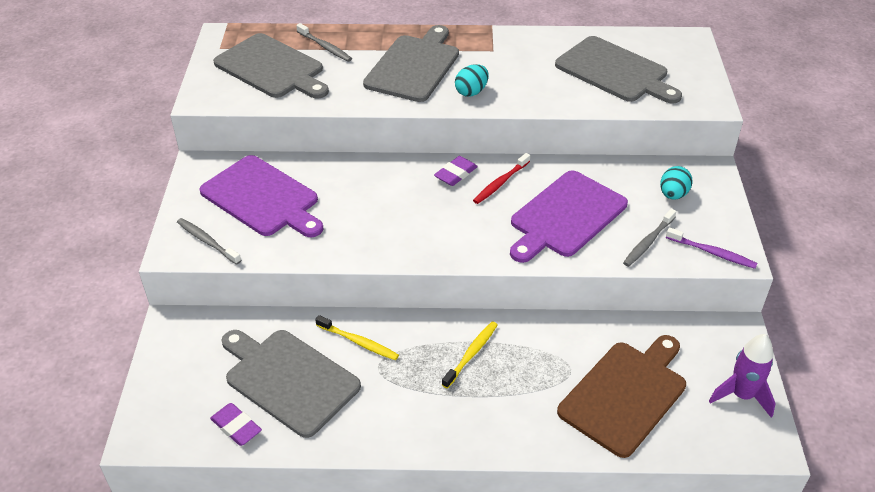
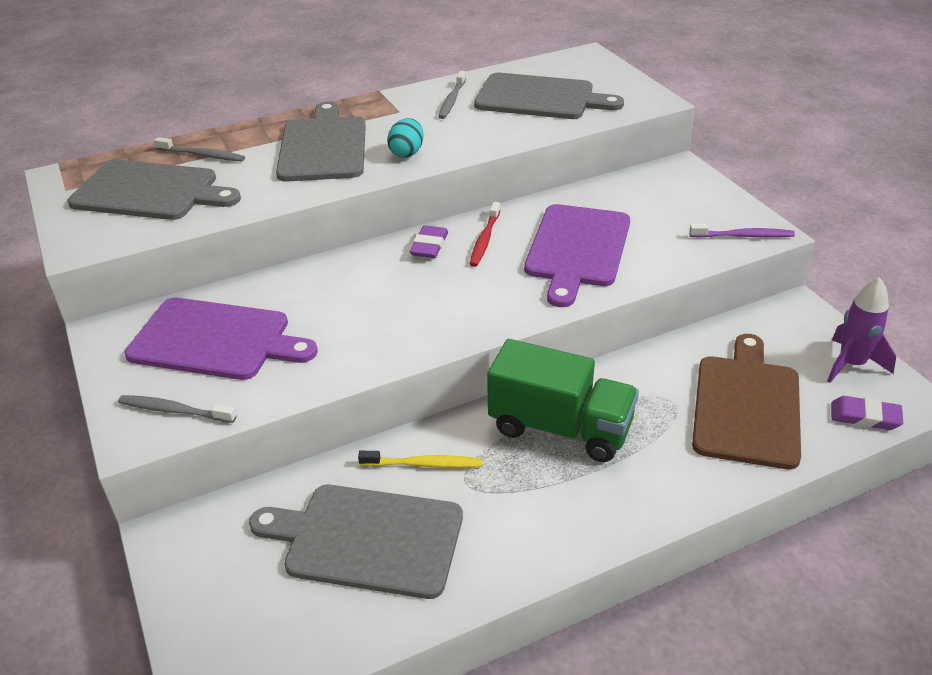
camera: 25 degrees left, 5 degrees down
purple eraser [210,403,262,446] -> purple eraser moved to [831,396,903,430]
yellow toothbrush [442,321,498,389] -> green truck [487,339,639,462]
grey toothbrush [623,208,677,267] -> grey toothbrush moved to [438,71,466,119]
turquoise egg [660,166,692,200] -> none

